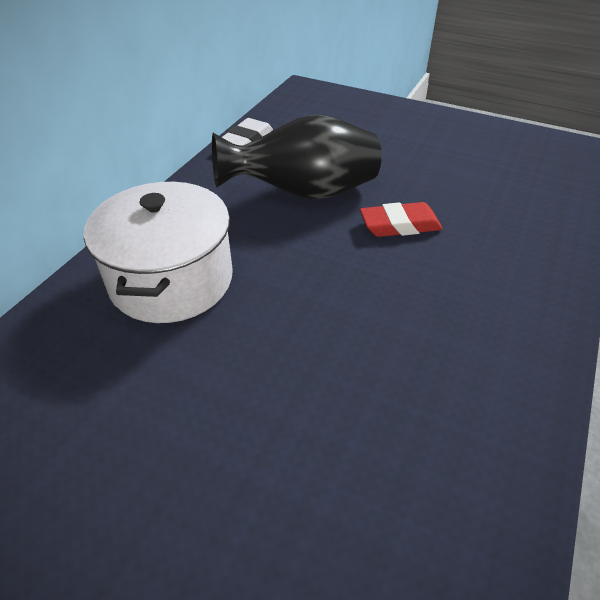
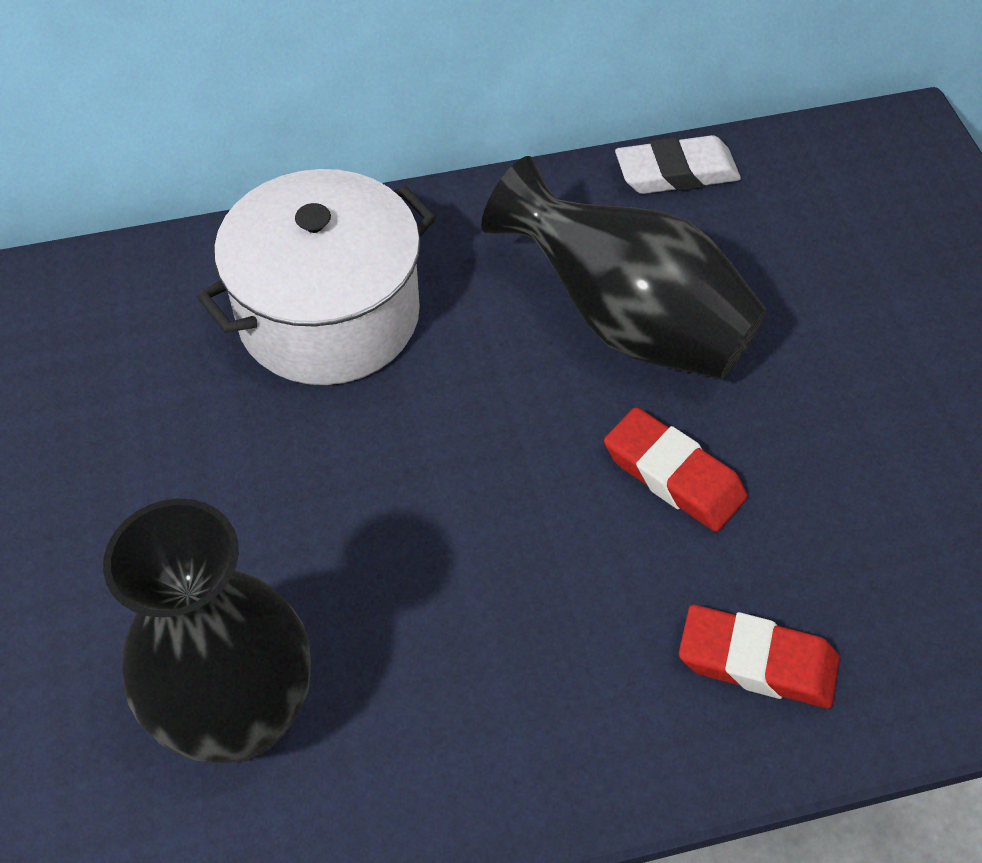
camera: 50 degrees right, 10 degrees up
none -> black vase [103,498,311,764]
none -> red eraser [679,605,840,709]

